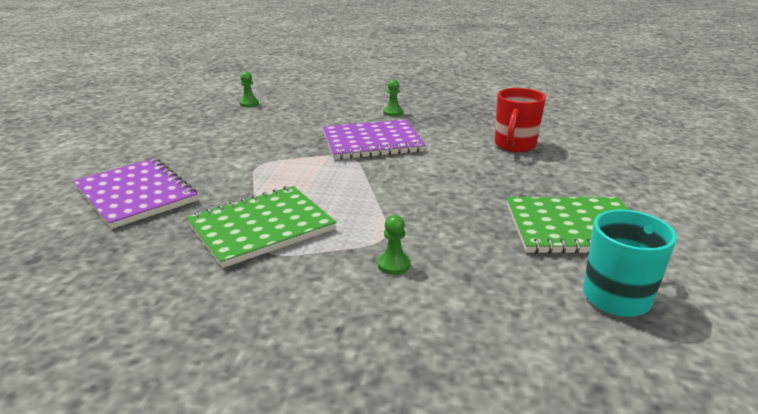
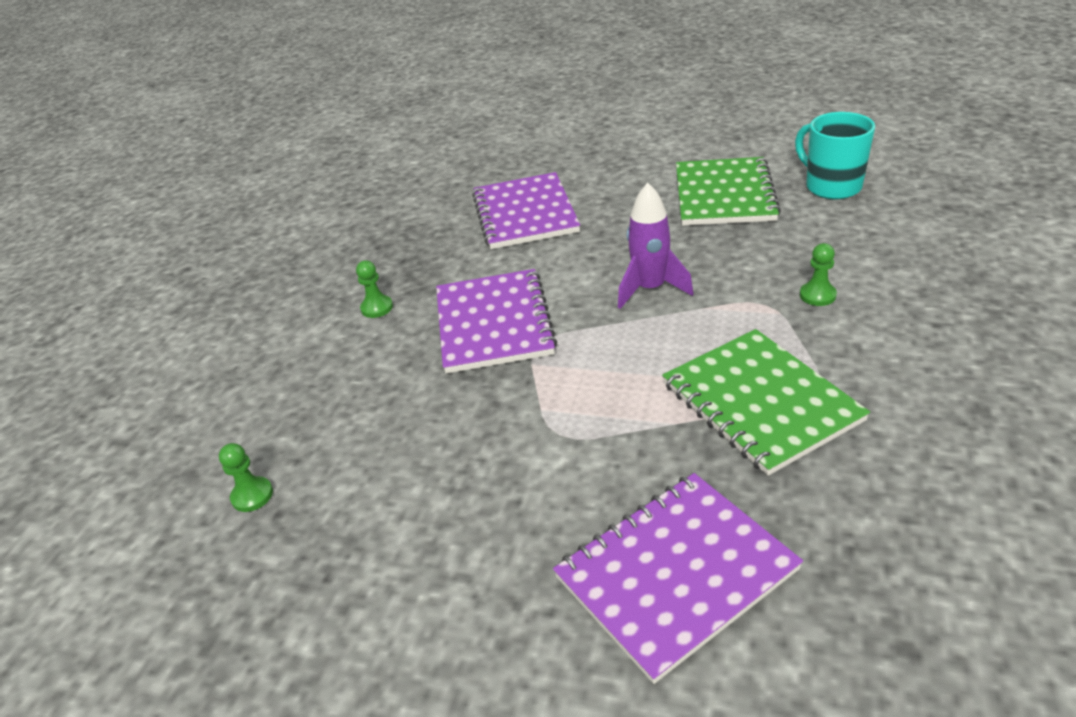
camera: 80 degrees left, 10 degrees up
red mug [495,88,546,152] -> purple notebook [472,172,580,249]
none -> purple rocket [618,183,693,309]

